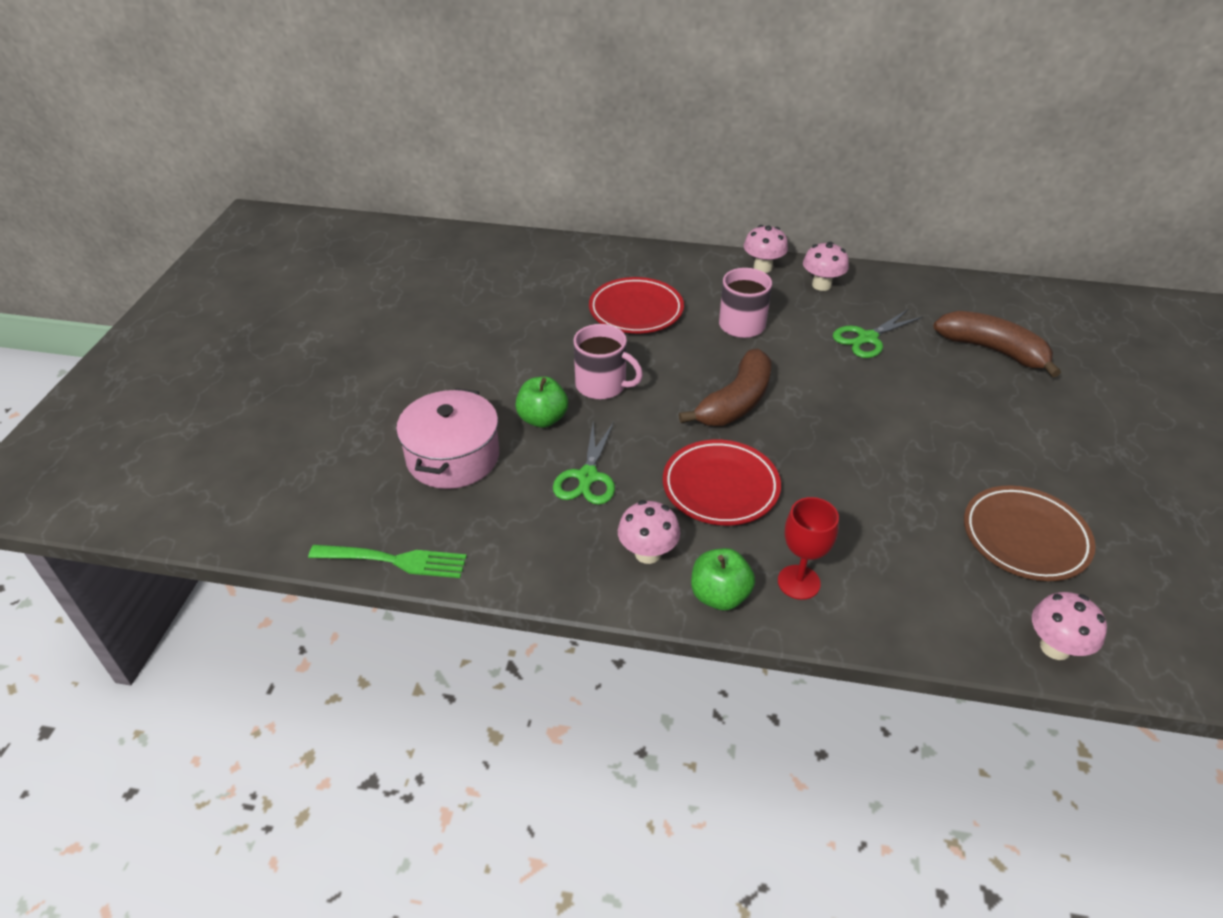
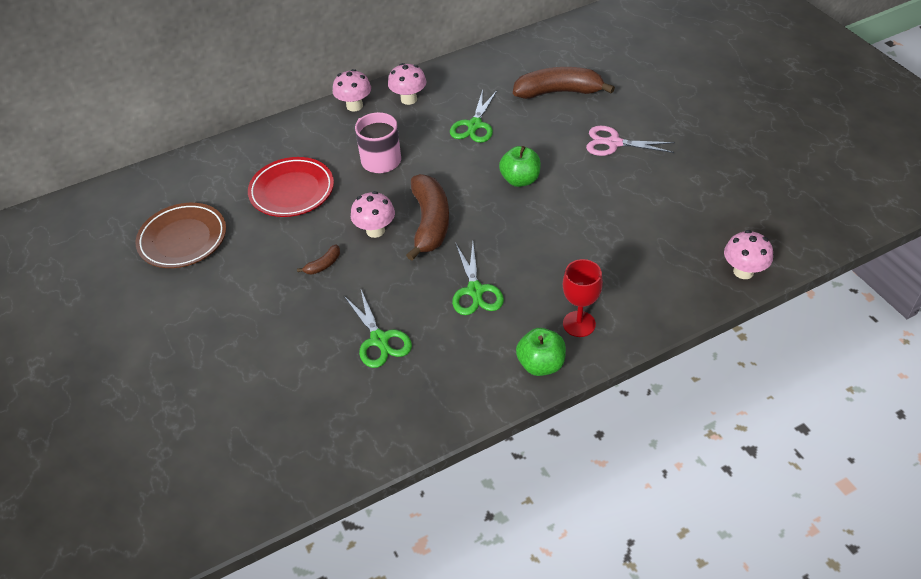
camera: 35 degrees left, 5 degrees up
green fork [308,545,467,578] -> none
pink pot [396,388,499,489] -> none
green apple [515,377,568,428] -> green apple moved to [499,146,541,187]
pink mug [573,324,643,399] -> brown banana [297,245,340,274]
pink mushroom [618,500,680,564] -> pink mushroom moved to [351,191,395,238]
red plate [663,440,781,525] -> green scissors [452,243,504,315]
brown plate [964,485,1095,581] -> brown plate moved to [136,203,226,268]
none -> pink scissors [586,126,675,156]

